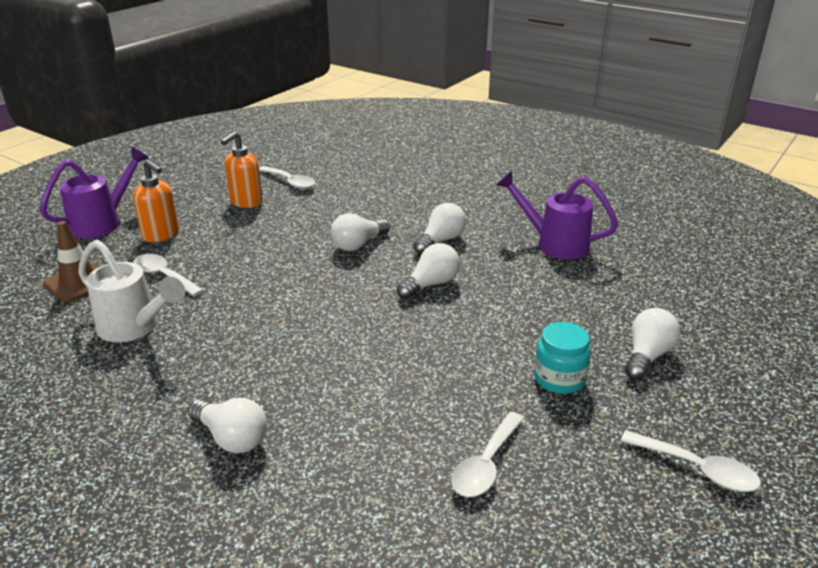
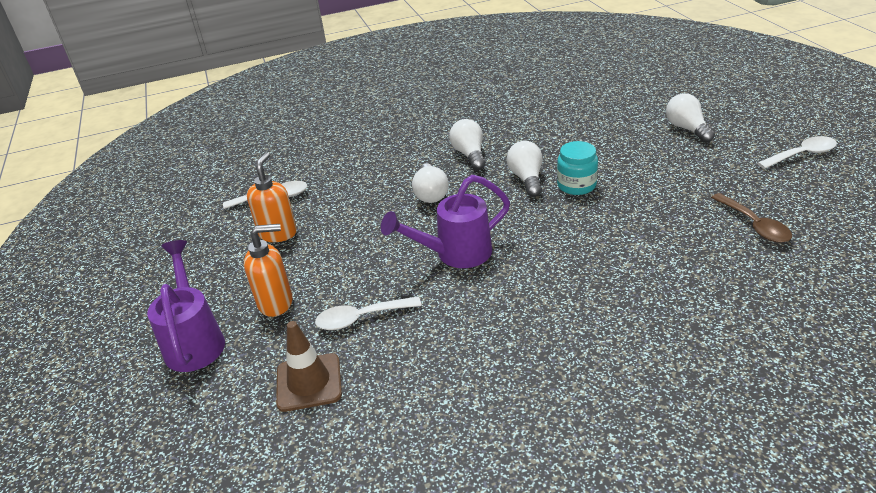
camera: 50 degrees left, 5 degrees up
white watering can [78,240,185,342] -> none
white light bulb [188,398,267,453] -> none
orange soap dispenser [221,132,263,208] -> orange soap dispenser turned 150 degrees counterclockwise [247,152,297,242]
white spoon [451,412,524,497] -> brown spoon [711,193,792,243]
purple watering can [496,171,618,260] -> purple watering can moved to [381,175,510,268]
turquoise jar [534,322,591,394] -> turquoise jar moved to [557,141,598,195]

